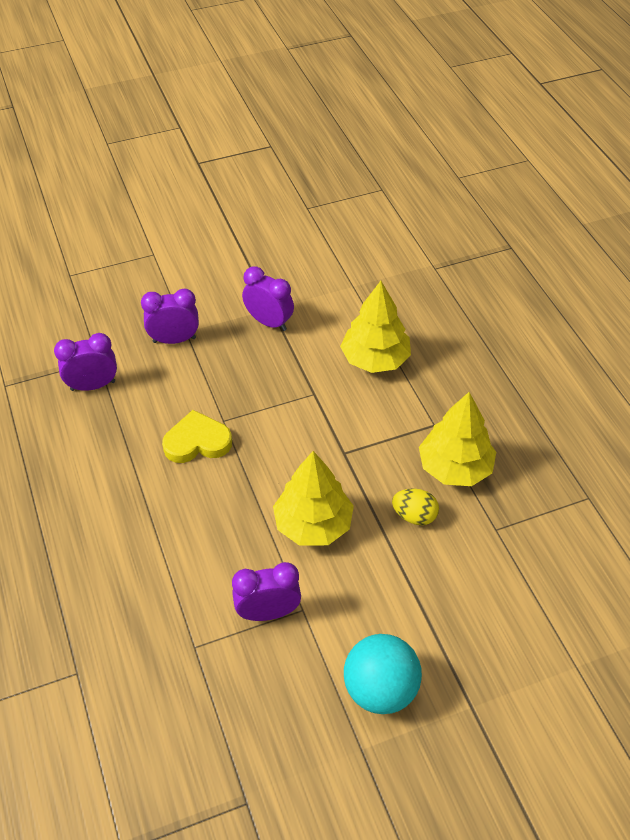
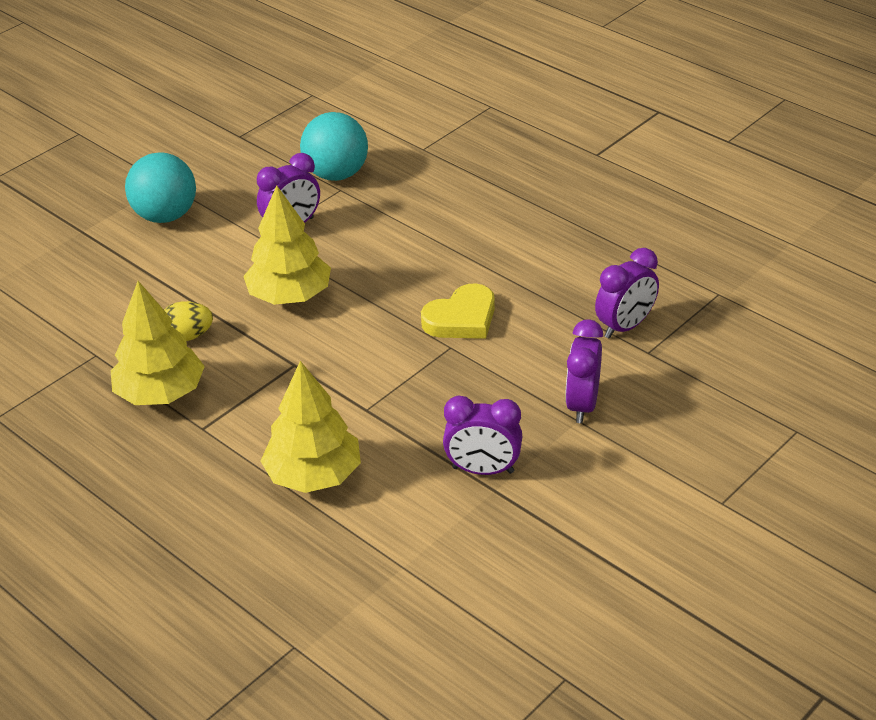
camera: 155 degrees right, 10 degrees down
purple clock [141,289,199,344] -> purple clock turned 135 degrees clockwise [565,319,603,423]
none -> turquoise ball [300,112,368,181]

